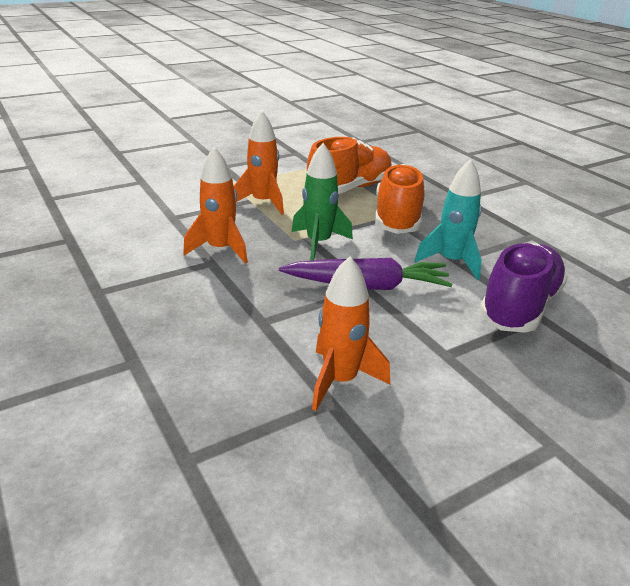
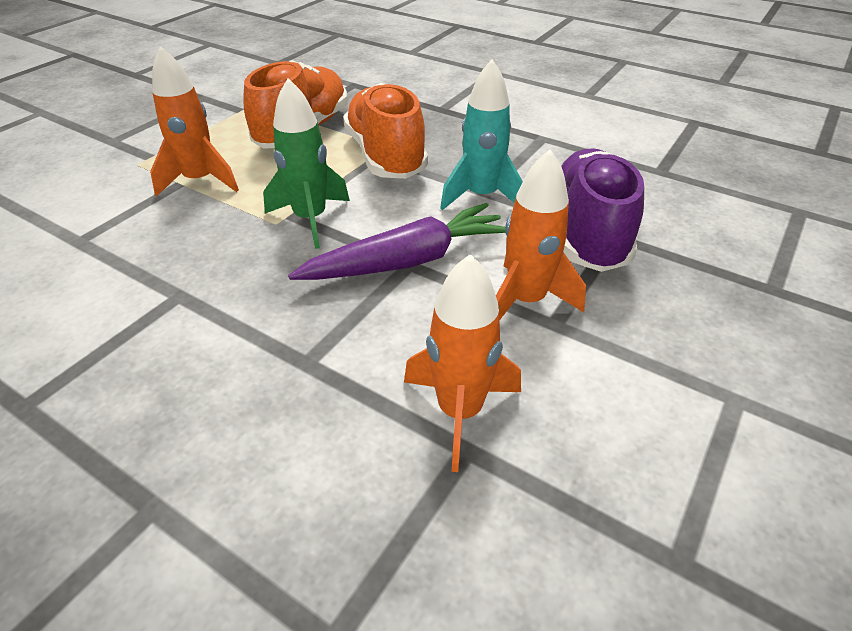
camera: 25 degrees left, 10 degrees up
orange rocket [183,146,248,264] -> orange rocket moved to [496,150,586,321]

